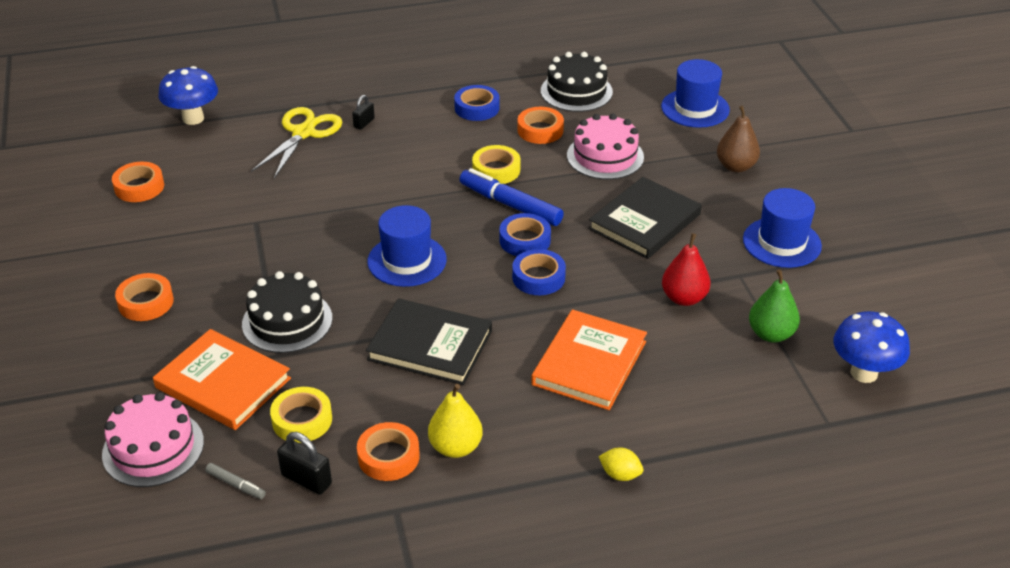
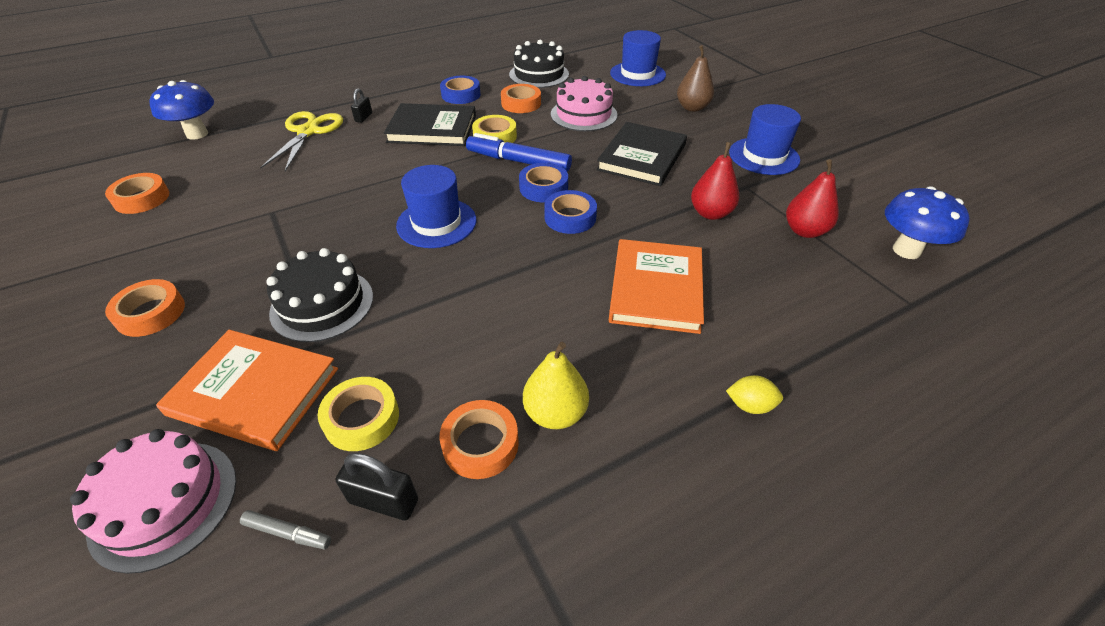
camera: 15 degrees left, 5 degrees up
black book [366,298,492,385] -> black book moved to [384,103,476,146]
green pear [749,269,800,343] -> red pear [786,159,839,238]

